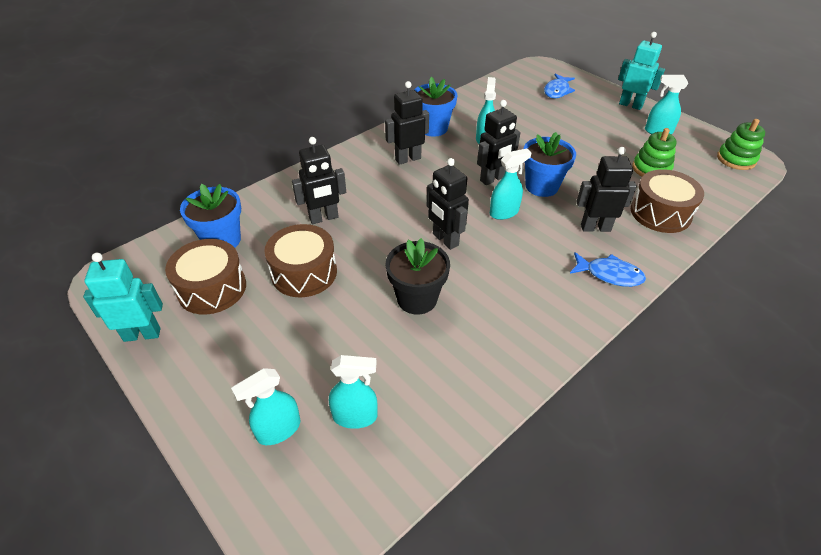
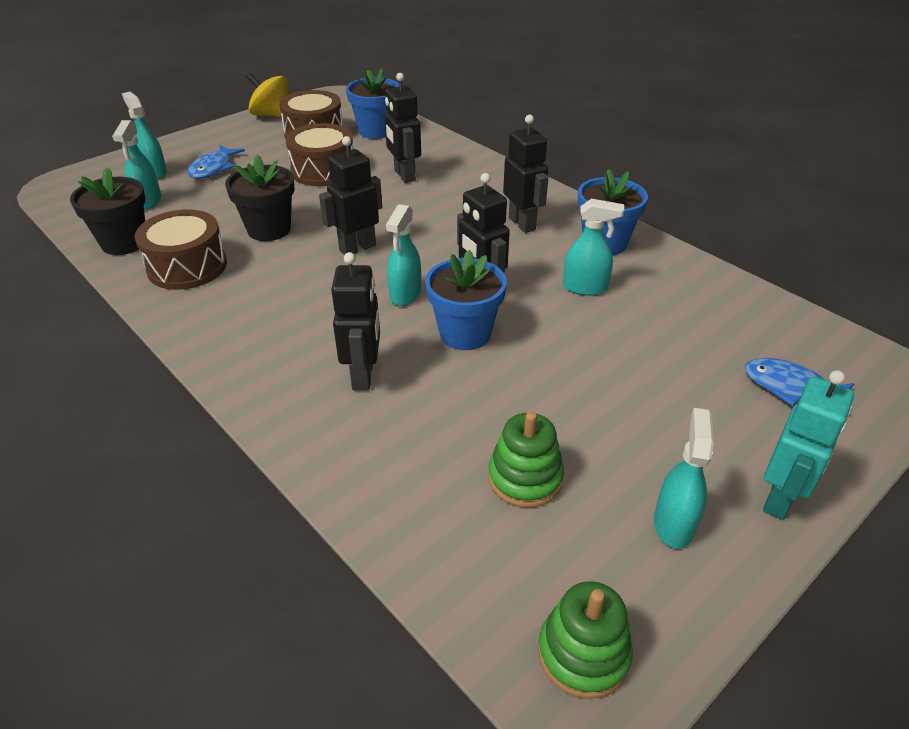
camera: 90 degrees right, 5 degrees down
turquoise robot [83,253,163,342] -> yellow spinning top [247,73,288,117]
turquoise spray bottle [490,149,532,220] -> turquoise spray bottle turned 45 degrees clockwise [386,204,421,306]
blue fish [570,252,646,287] -> blue fish moved to [187,145,245,179]
brown drum [631,169,704,233] -> brown drum moved to [135,209,227,290]
none -> black flower pot [70,167,146,255]

